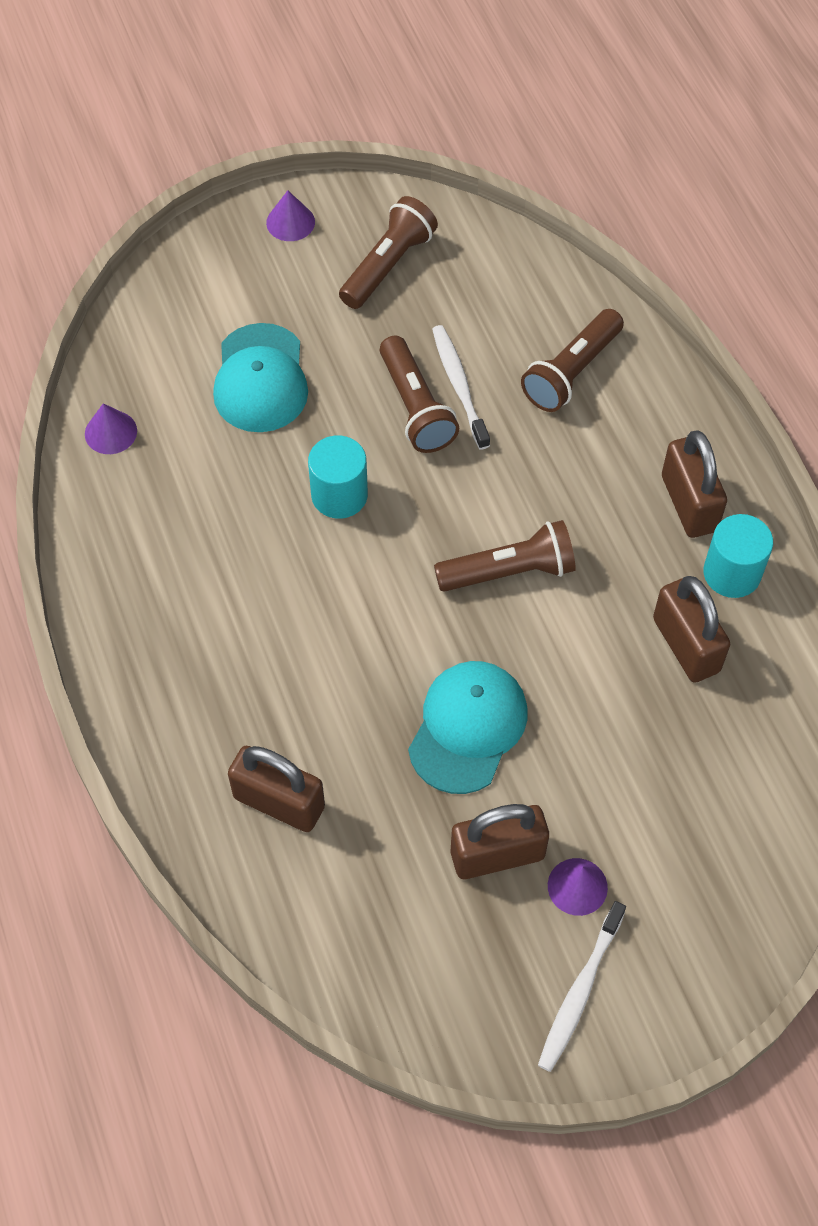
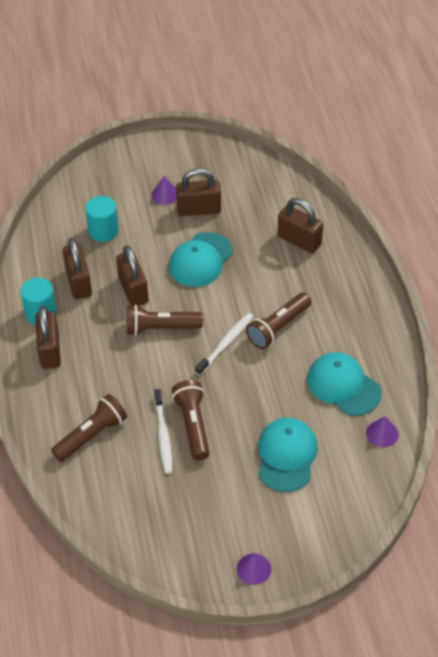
camera: 170 degrees left, 10 degrees down
turquoise cylinder [308,436,368,519] -> turquoise cylinder moved to [85,196,119,242]
brown flashlight [339,196,438,309] -> brown flashlight moved to [246,292,312,349]
white toothbrush [538,901,626,1072] -> white toothbrush moved to [195,313,253,376]
none -> brown padlock [116,245,148,306]
none -> turquoise cap [307,352,382,416]

